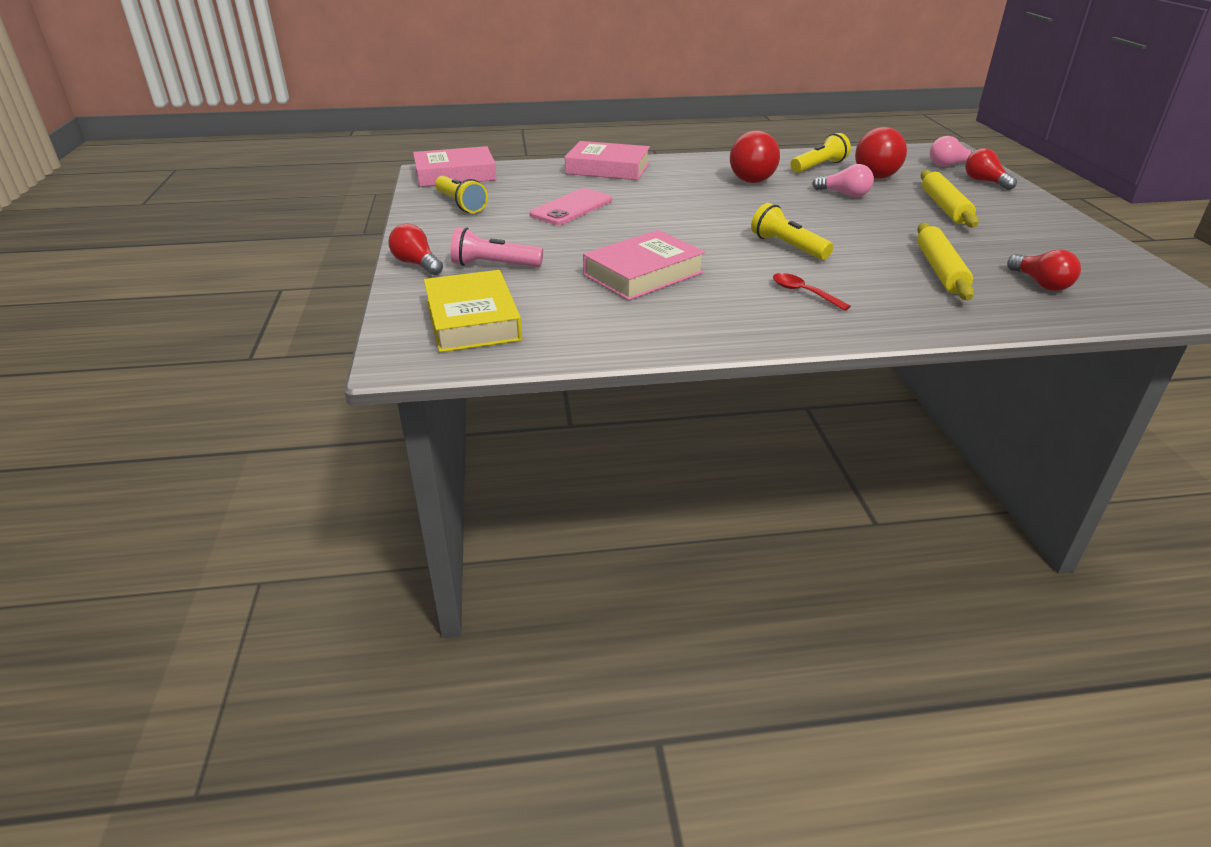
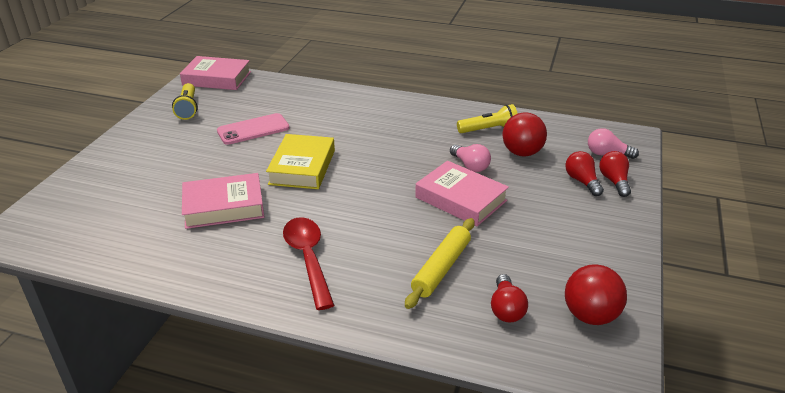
camera: 25 degrees right, 0 degrees up
red light bulb [388,224,443,275] -> red light bulb moved to [565,151,604,196]
yellow book [424,270,522,352] -> yellow book moved to [266,134,335,189]
pink flashlight [450,227,543,267] -> none
pink book [565,141,650,180] -> pink book moved to [415,161,509,226]
red ball [730,131,780,183] -> red ball moved to [565,265,627,325]
yellow flashlight [751,203,833,260] -> none
red spoon [773,273,851,311] -> red spoon [283,217,334,310], size x1.83
yellow rolling pin [921,170,979,228] -> none

